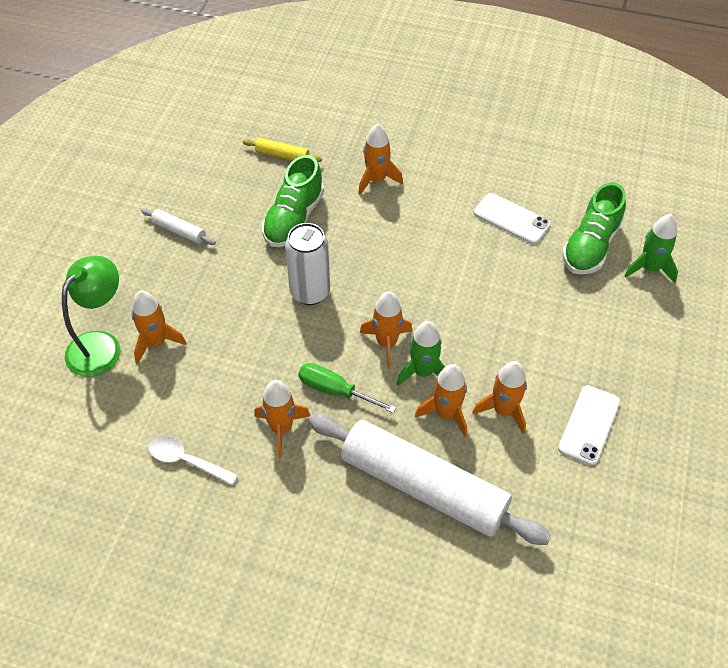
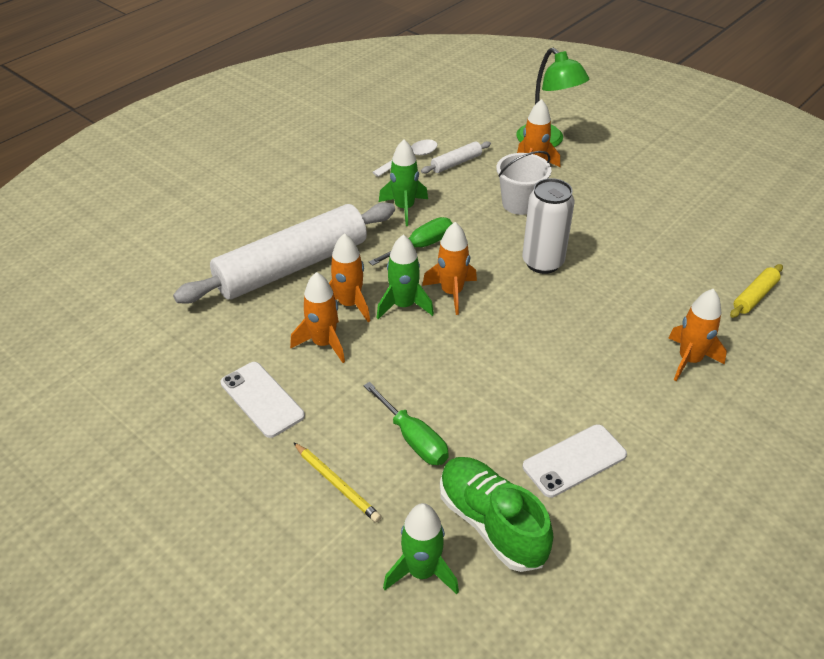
camera: 115 degrees right, 10 degrees down
white rolling pin [141,208,216,245] -> white rolling pin moved to [421,141,491,174]
orange rocket [254,380,310,458] -> green rocket [379,139,428,226]
green shoe [262,155,324,247] -> none
none -> yellow pencil [293,442,382,522]
none -> green screwdriver [363,382,449,465]
none -> white bucket [496,151,551,215]

